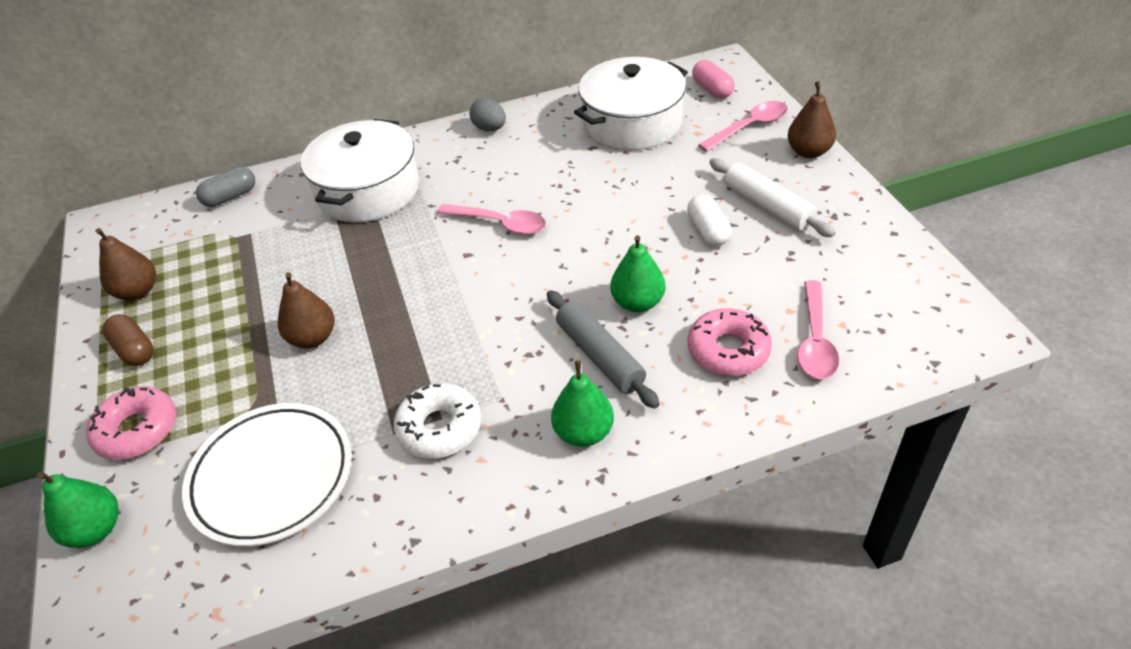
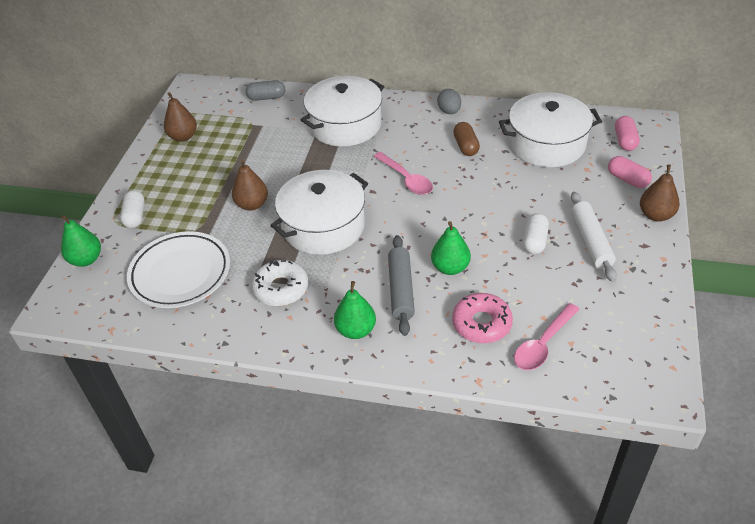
camera: 30 degrees right, 0 degrees up
pink donut [86,386,176,460] -> white capsule [120,190,145,228]
brown capsule [102,314,154,366] -> brown capsule moved to [453,122,480,156]
pink spoon [698,101,788,152] -> pink capsule [608,156,652,188]
none -> white pot [270,170,368,255]

